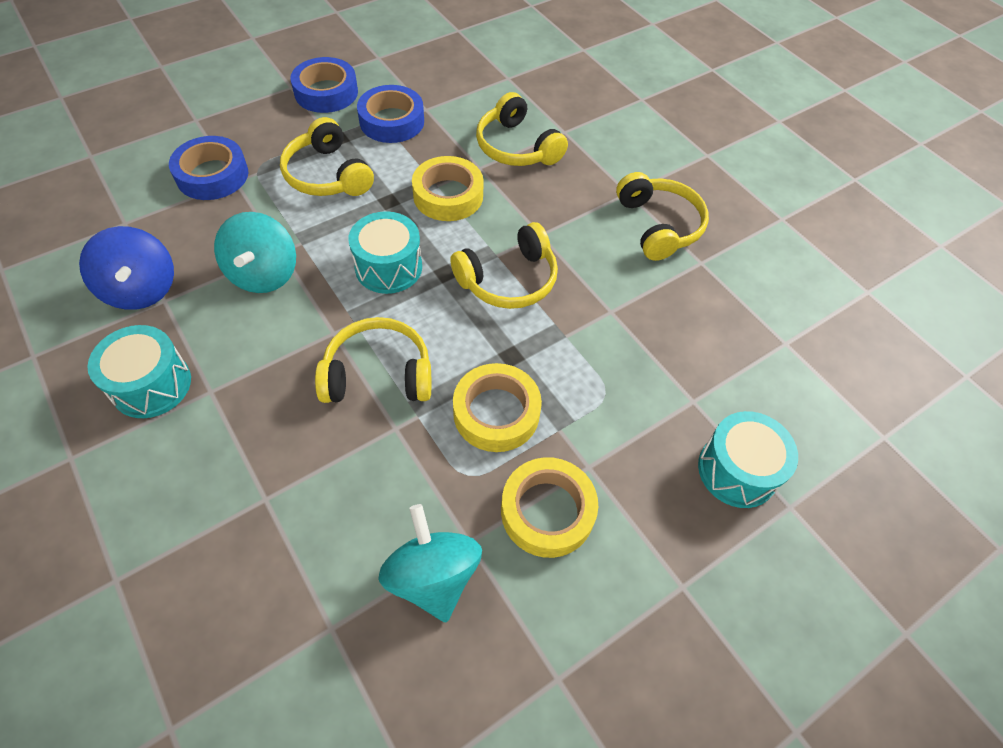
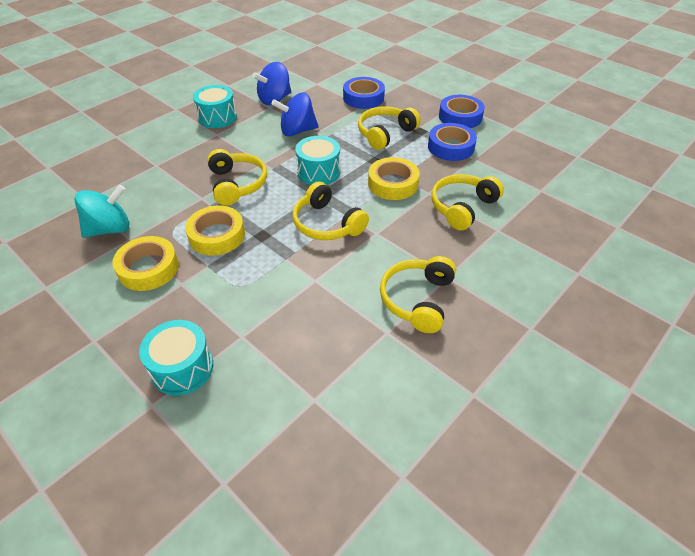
camera: 80 degrees right, 10 degrees down
turquoise spinning top [214,212,296,293] -> blue spinning top [272,93,319,136]
yellow headphones [616,172,709,261] -> yellow headphones turned 135 degrees clockwise [380,256,456,333]

